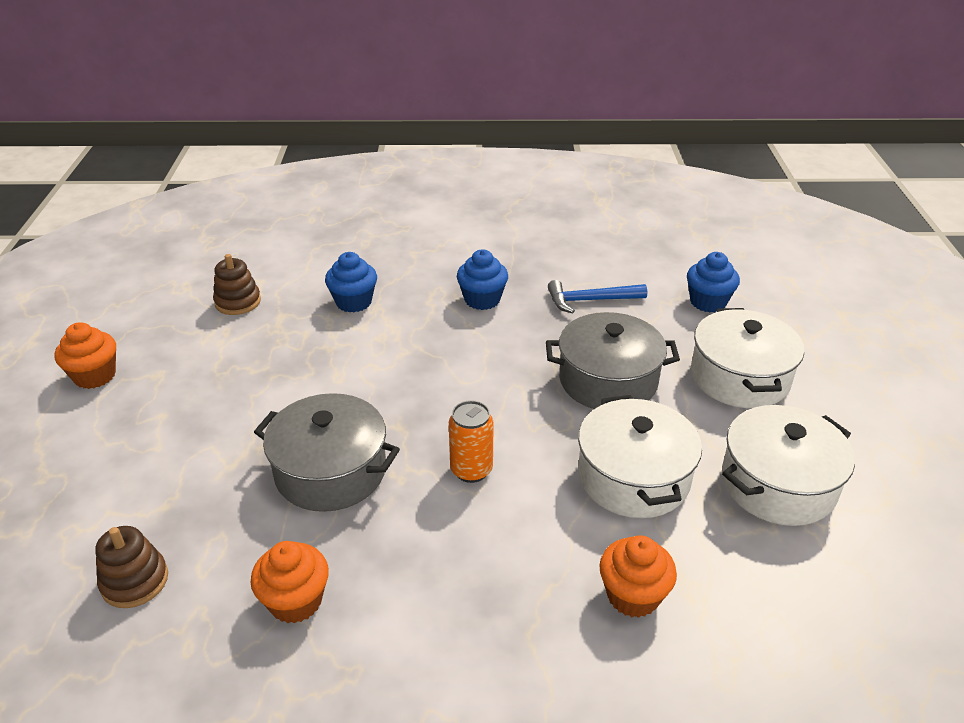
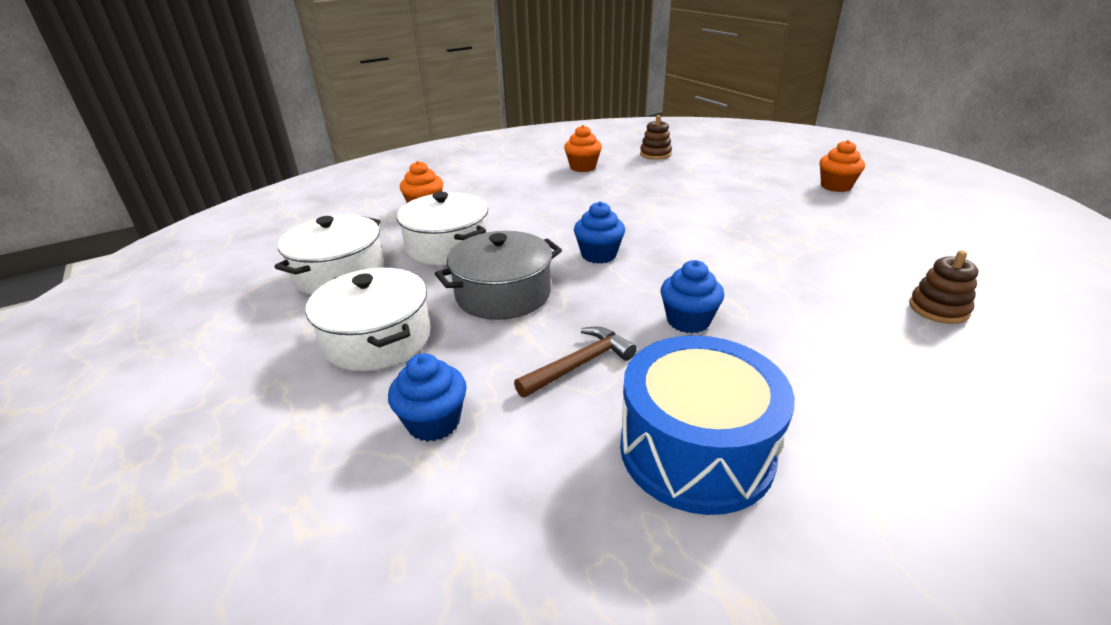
camera: 150 degrees right, 5 degrees down
brown stacking toy [213,254,261,315] -> brown stacking toy moved to [909,250,978,324]
grey pot [254,393,400,512] -> none
blue cupcake [325,252,377,313] -> blue cupcake moved to [574,201,625,264]
orange can [449,400,494,483] -> none
blue hammer [548,280,647,313] -> brown hammer [514,327,637,398]
none -> blue drum [620,335,795,515]

